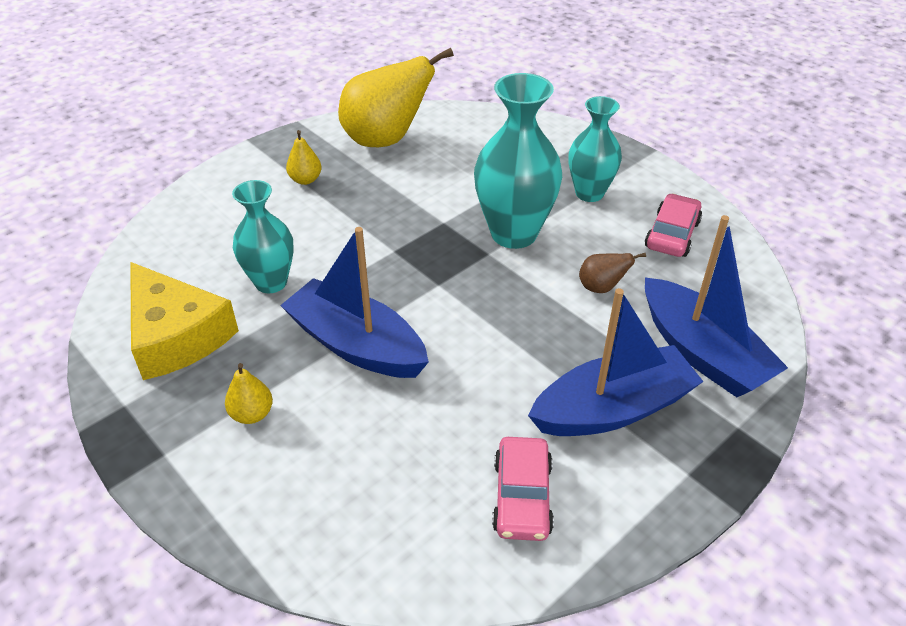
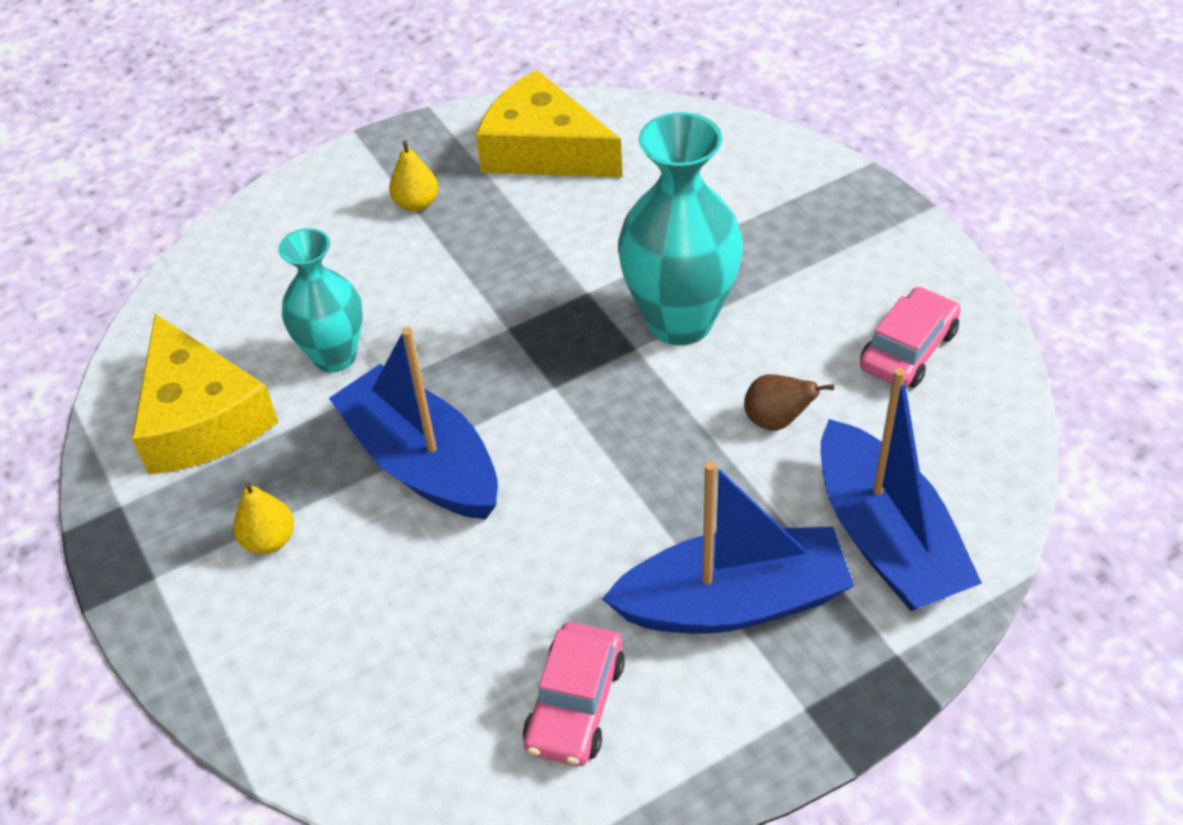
camera: 15 degrees right, 5 degrees up
yellow pear [338,48,454,147] -> yellow cheese [476,70,622,177]
turquoise vase [569,96,622,202] -> none

